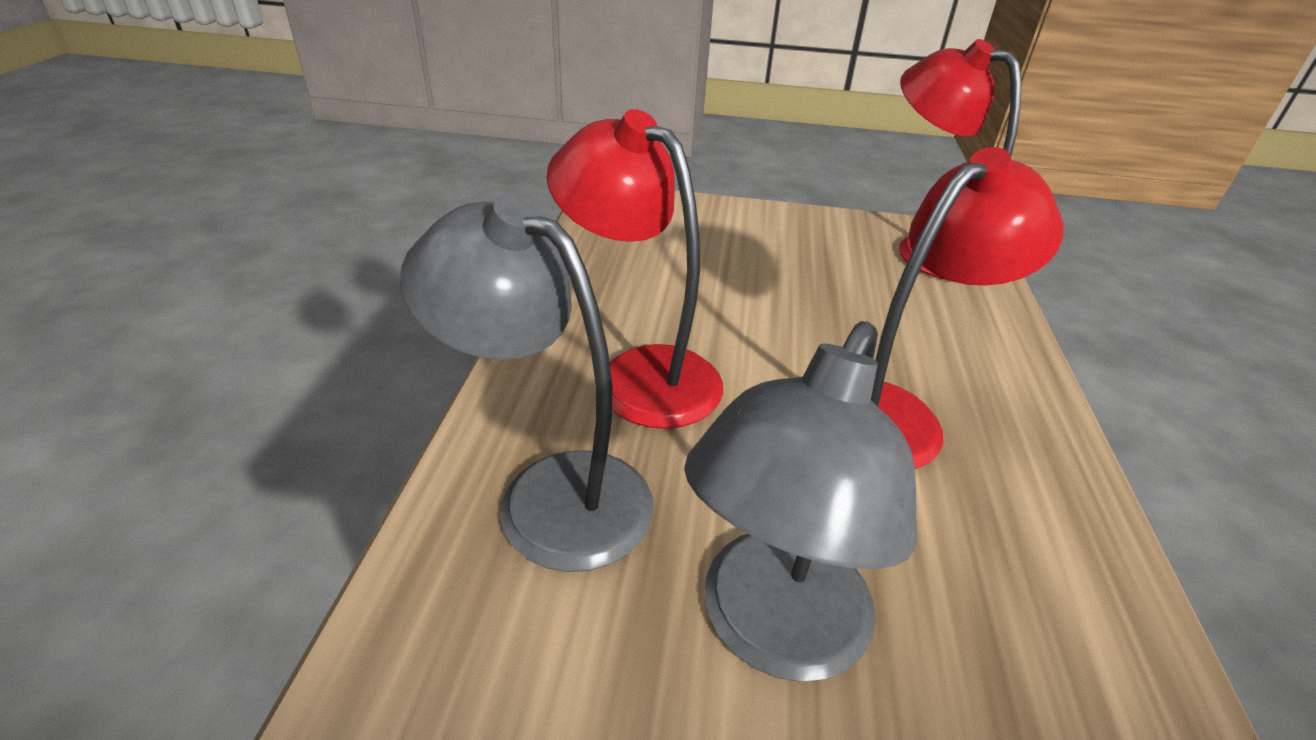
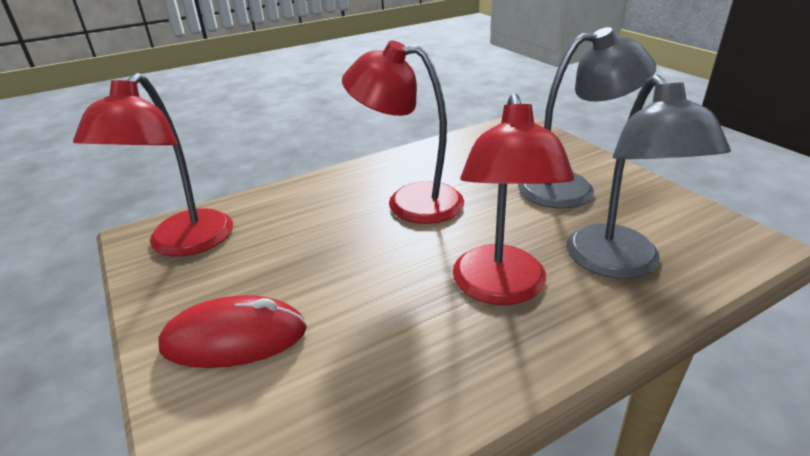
camera: 125 degrees left, 5 degrees down
none -> red mouse [159,295,307,368]

